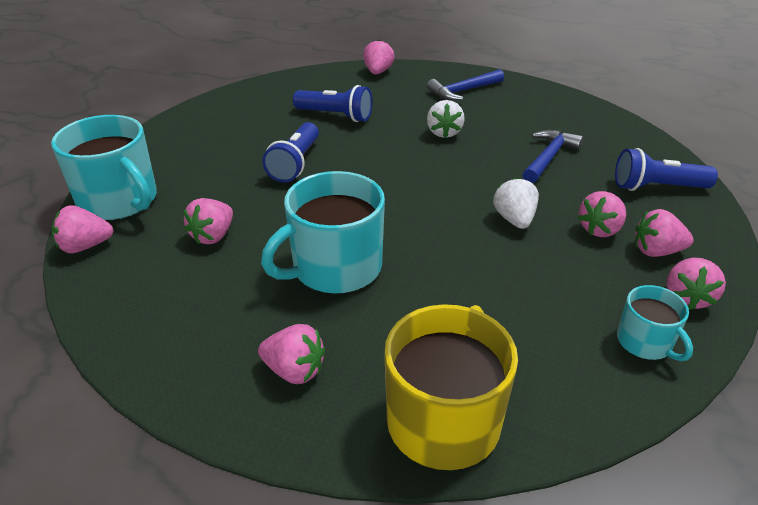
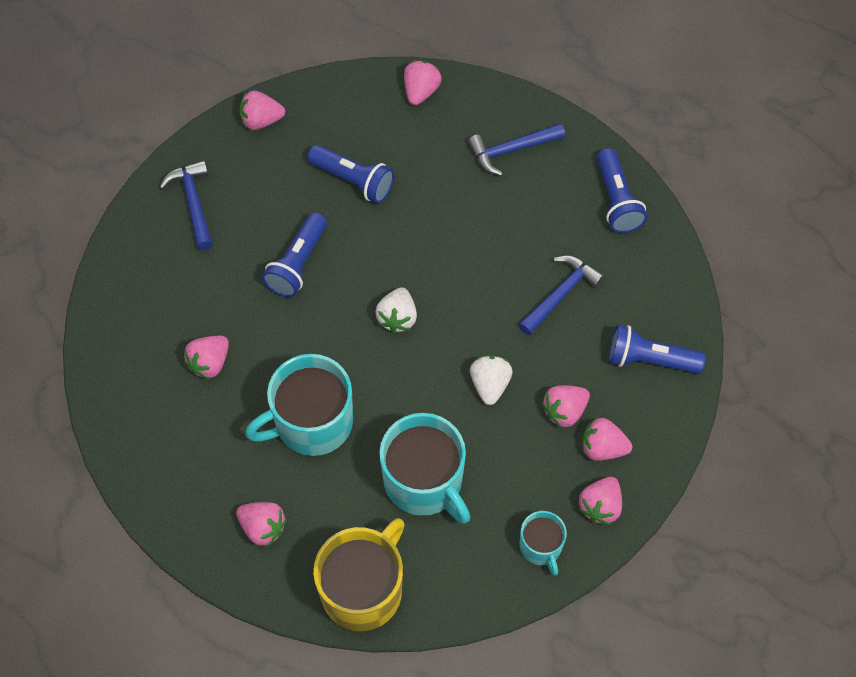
camera: 10 degrees right, 25 degrees up
turquoise mug [51,115,157,220] -> turquoise mug moved to [379,413,470,524]
pink strawberry [52,205,114,253] -> pink strawberry moved to [239,90,285,130]
white strawberry [427,100,465,138] -> white strawberry moved to [375,287,417,333]
none -> blue hammer [160,160,213,250]
none -> blue flashlight [597,148,647,233]

